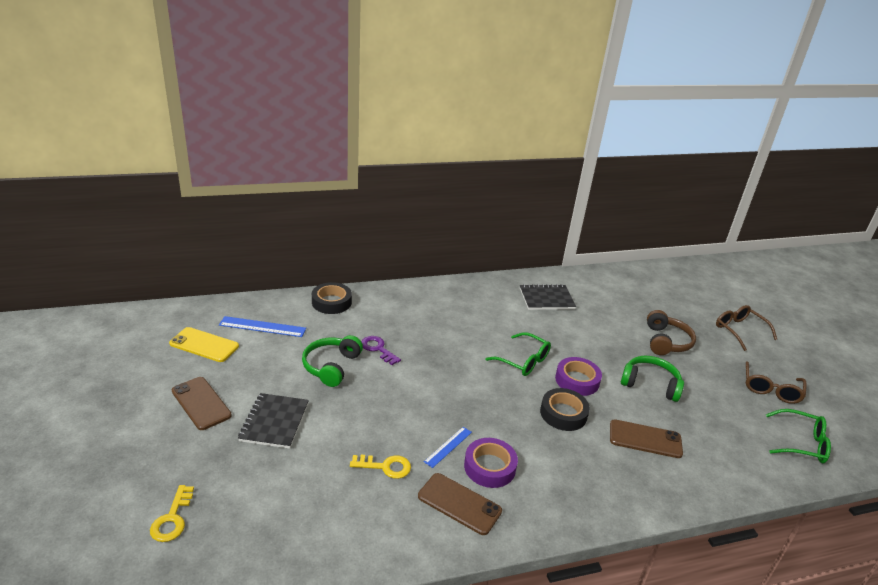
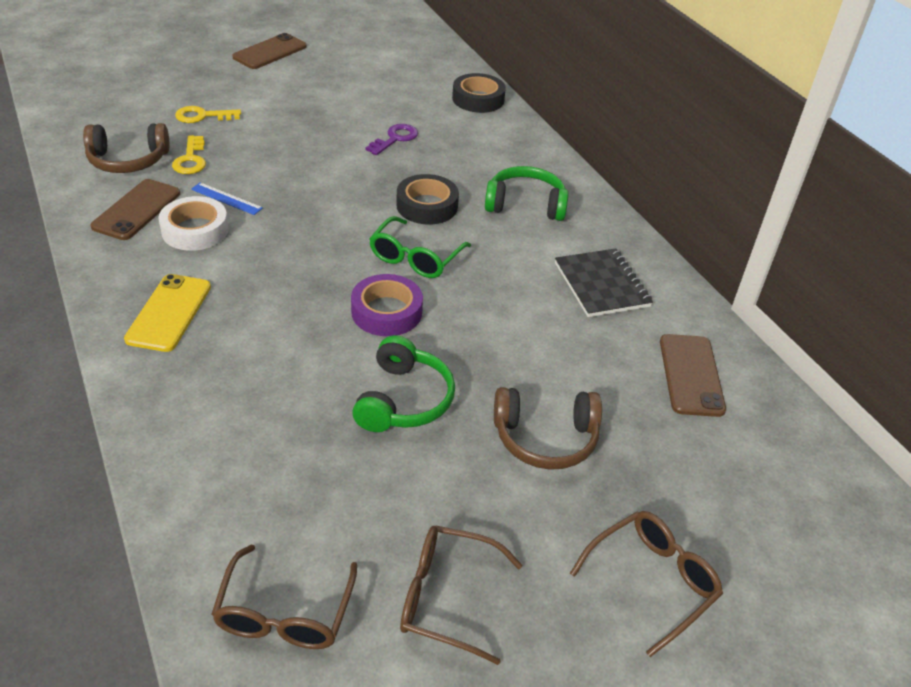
camera: 80 degrees right, 10 degrees up
yellow key [150,485,194,542] -> yellow key moved to [175,106,241,123]
yellow phone [169,327,239,362] -> yellow phone moved to [124,274,211,352]
blue ruler [219,316,306,337] -> none
black notebook [238,393,309,449] -> none
green headphones [302,335,363,387] -> green headphones moved to [485,166,569,221]
purple tape [464,438,518,488] -> white tape [158,196,229,251]
black tape [540,388,590,431] -> black tape moved to [396,174,459,224]
brown phone [610,419,683,458] -> brown phone moved to [660,334,726,417]
green glasses [766,409,831,463] -> brown glasses [212,544,357,649]
none -> brown headphones [83,123,169,173]

